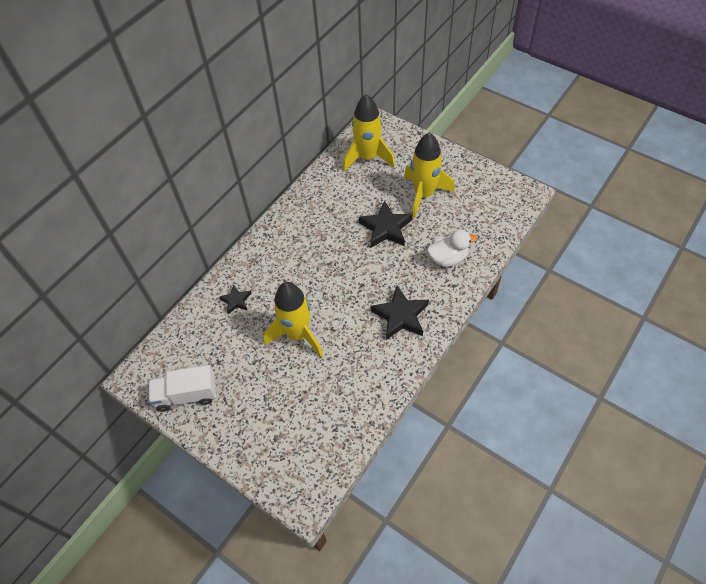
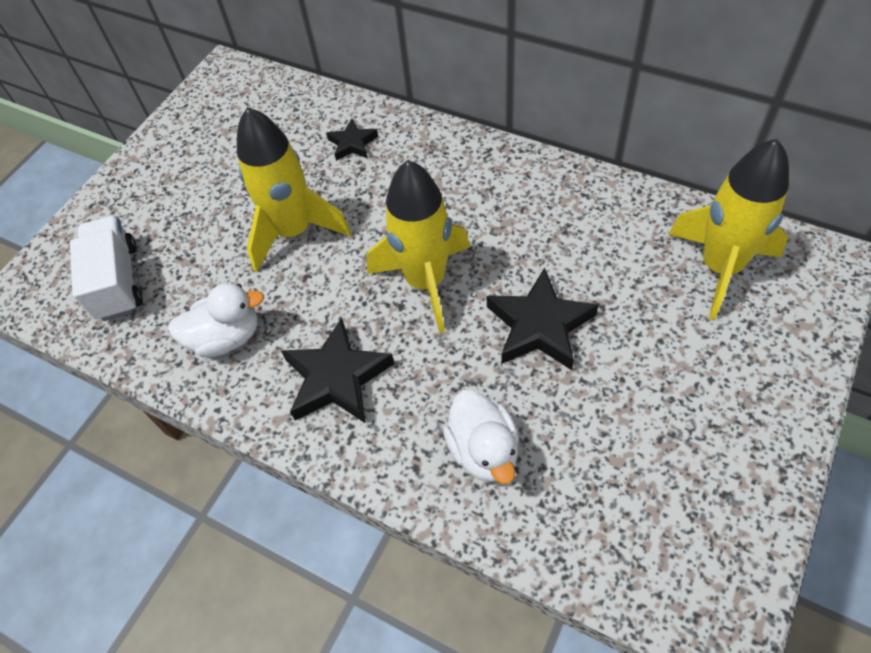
camera: 85 degrees right, 0 degrees up
white truck [149,365,216,412] -> white truck moved to [70,216,143,321]
yellow rocket [404,133,455,218] -> yellow rocket moved to [366,160,470,333]
none -> white duck [168,283,264,357]

